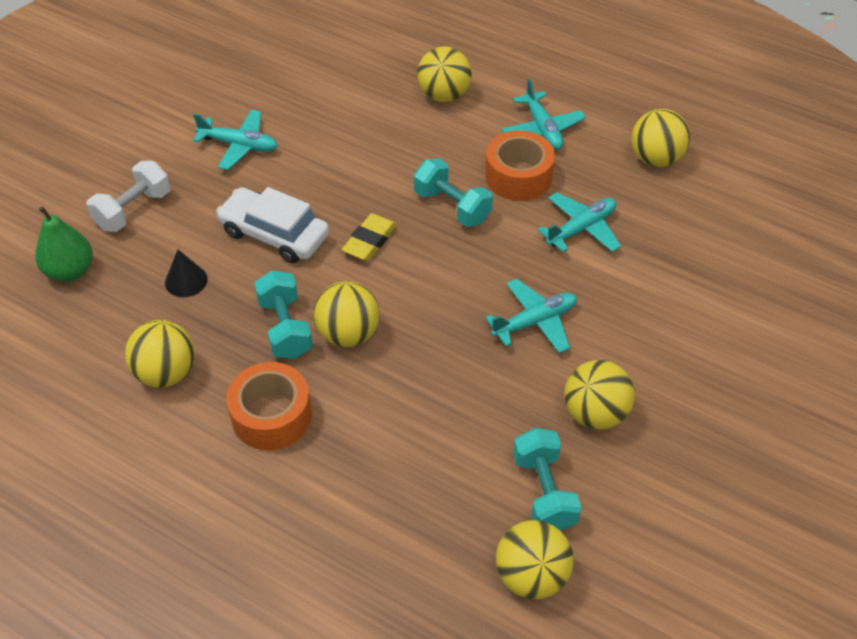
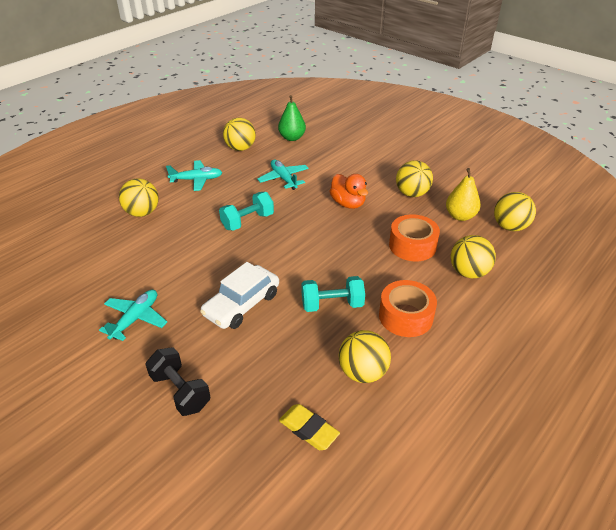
camera: 80 degrees left, 10 degrees down
green pear [35,206,93,282] -> green pear moved to [278,95,306,141]
white dumbbell [86,161,171,232] -> black dumbbell [146,347,210,416]
black cone [165,250,208,297] -> none
yellow ball [314,281,380,347] -> yellow ball moved to [451,235,496,278]
yellow eraser [342,213,397,261] -> yellow eraser moved to [279,404,340,450]
orange tape [485,130,555,201] -> orange tape moved to [389,214,440,262]
turquoise plane [485,279,577,353] -> orange duck [329,174,368,209]
turquoise dumbbell [513,428,582,531] -> yellow pear [446,168,481,221]

